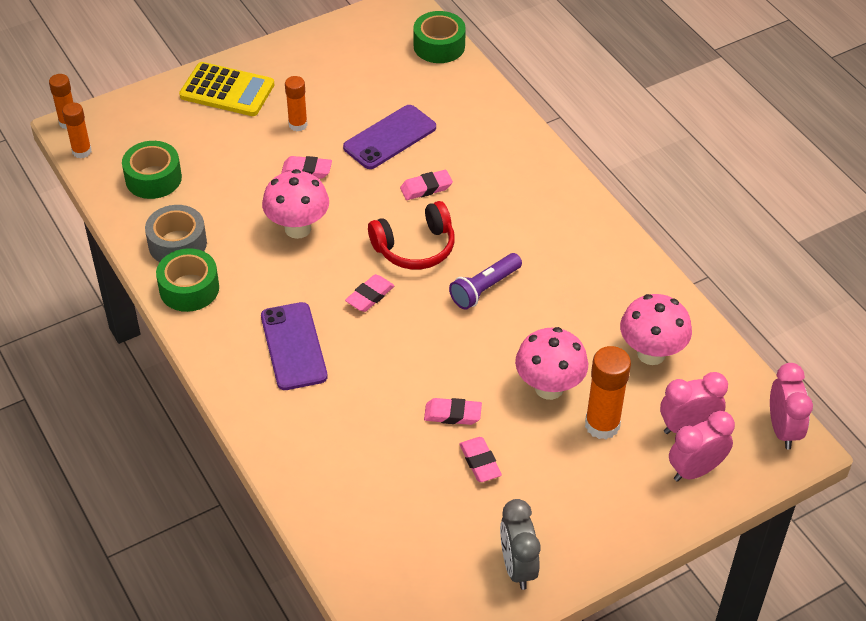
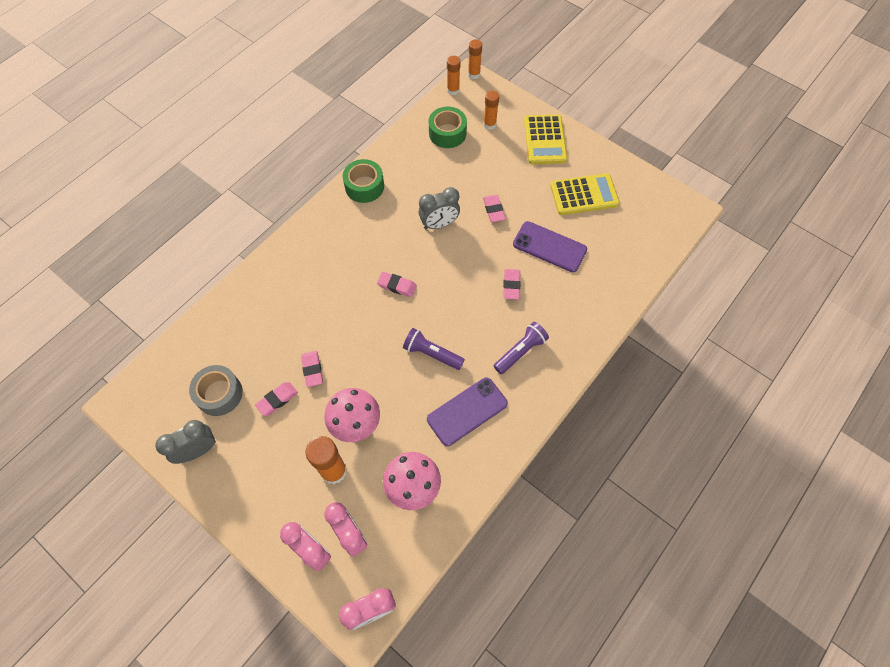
camera: 70 degrees right, 15 degrees up
grey tape [145,205,207,262] -> grey tape moved to [189,365,243,416]
purple phone [261,302,328,390] -> purple phone moved to [427,377,508,446]
pink mushroom [262,169,329,239] -> grey clock [419,187,460,229]
orange glue stick [285,76,308,131] -> orange glue stick moved to [483,91,499,130]
red headphones [368,201,455,270] -> none
pink eraser [400,170,453,200] -> pink eraser turned 45 degrees clockwise [503,269,520,299]
green tape [413,11,466,63] -> none
none -> purple flashlight [494,322,549,374]
none -> yellow calculator [550,173,620,215]

